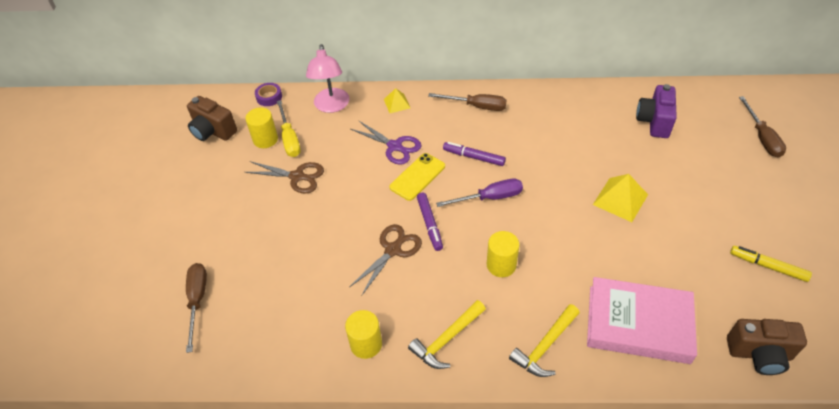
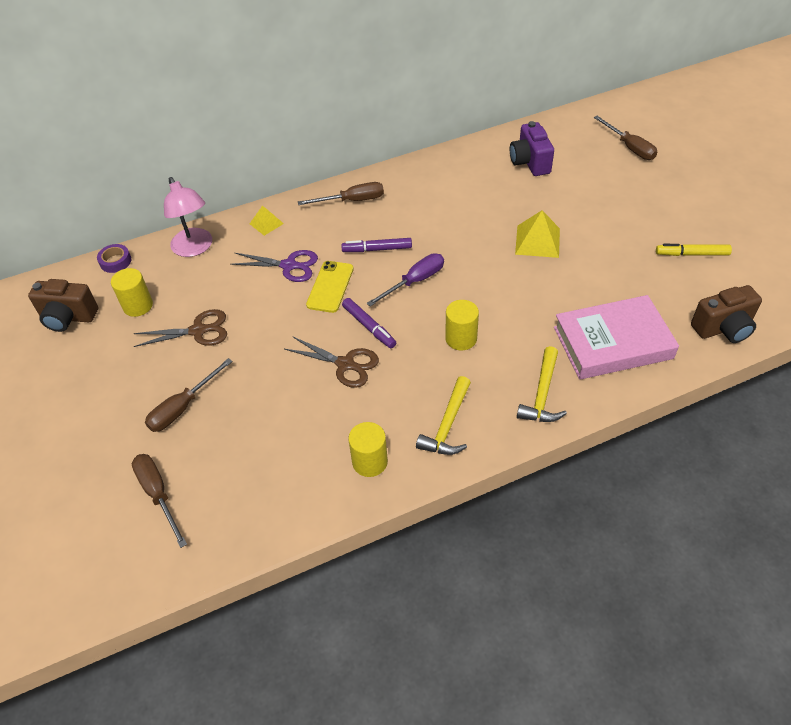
camera: 25 degrees left, 0 degrees up
yellow screwdriver [277,100,301,157] -> none
brown scissors [350,224,422,296] -> brown scissors turned 105 degrees clockwise [285,336,379,388]
none -> brown screwdriver [145,358,233,432]

